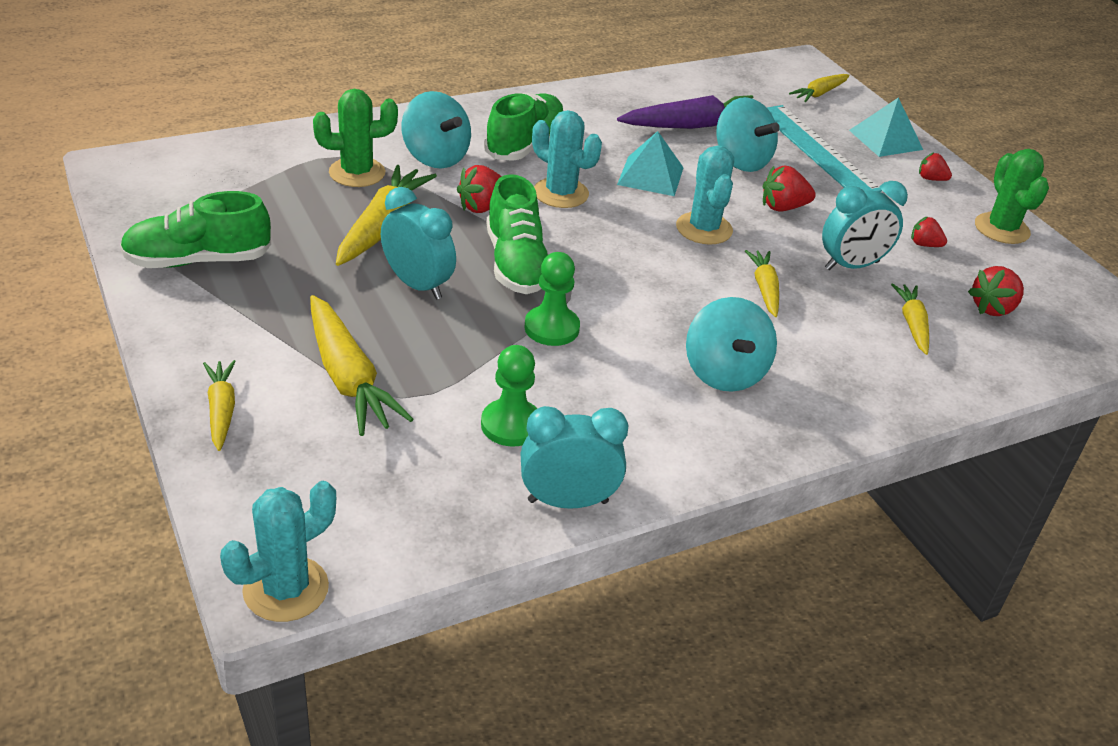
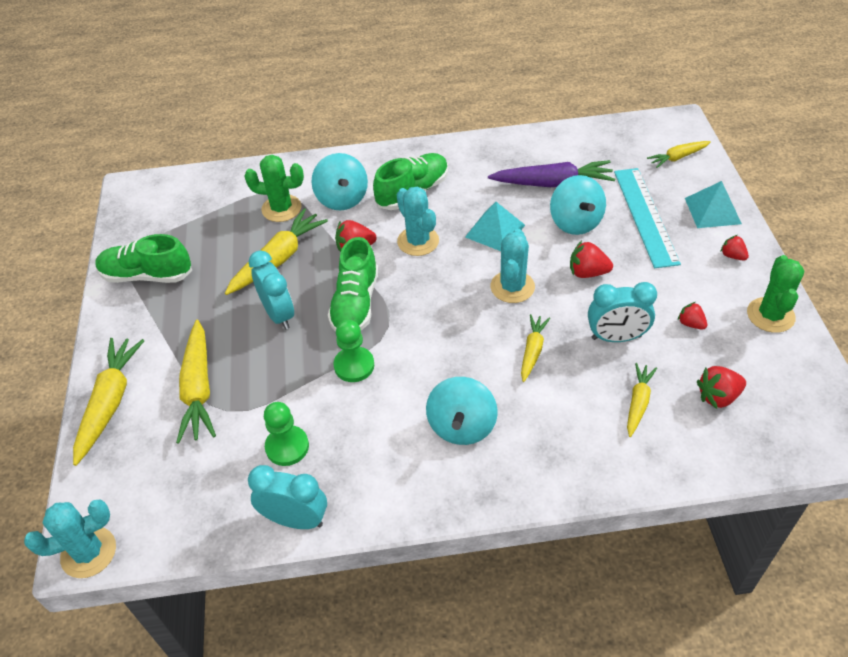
camera: 25 degrees right, 10 degrees up
yellow carrot [203,360,236,451] -> yellow carrot [73,338,145,466], size x1.73

